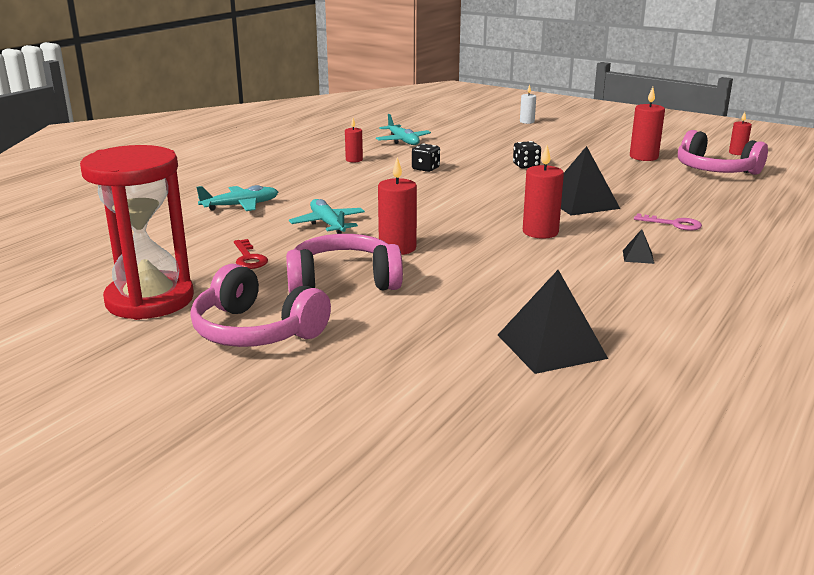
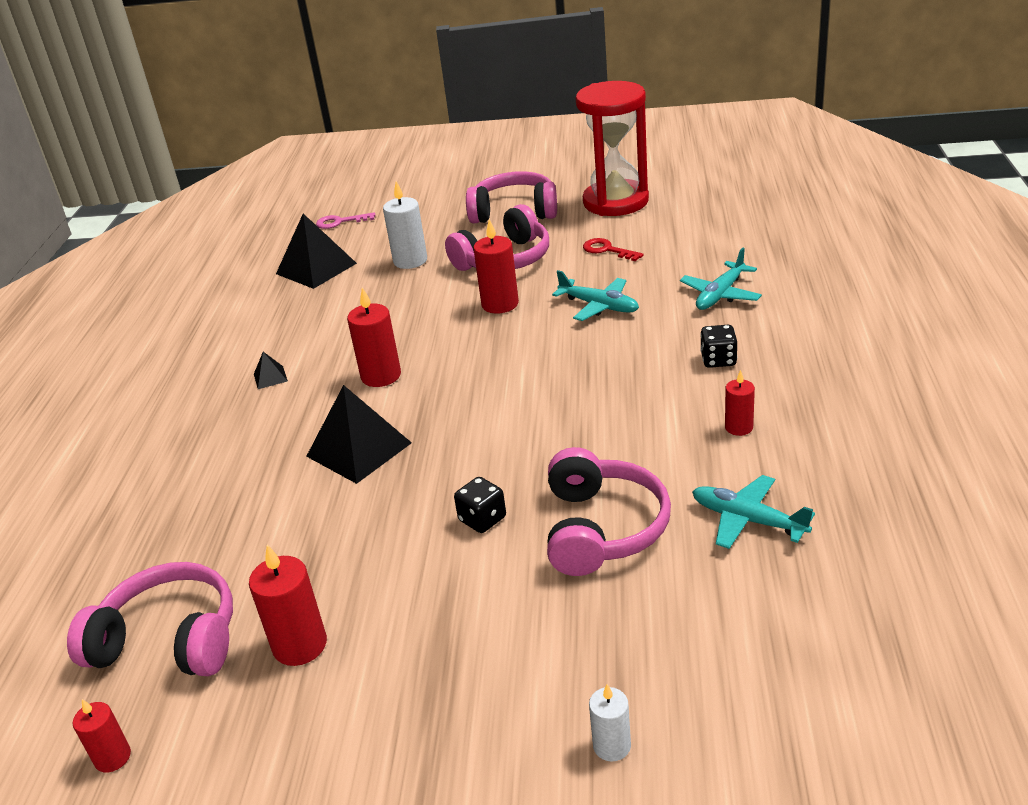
camera: 155 degrees right, 10 degrees up
black dice [412,143,440,172] -> black dice moved to [700,325,737,368]
pink key [634,213,702,231] -> pink key moved to [316,212,376,229]
none -> white candle [383,181,427,269]
none -> pink headphones [547,447,671,576]

